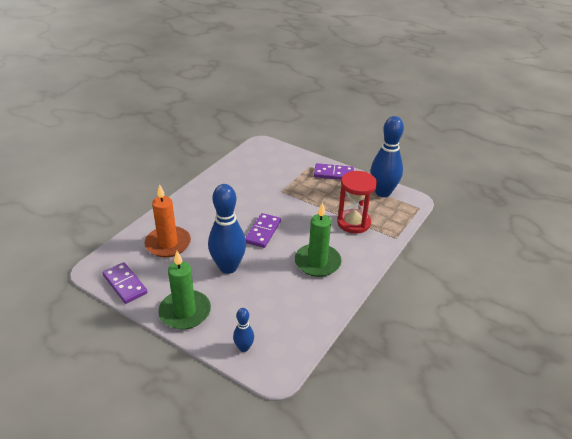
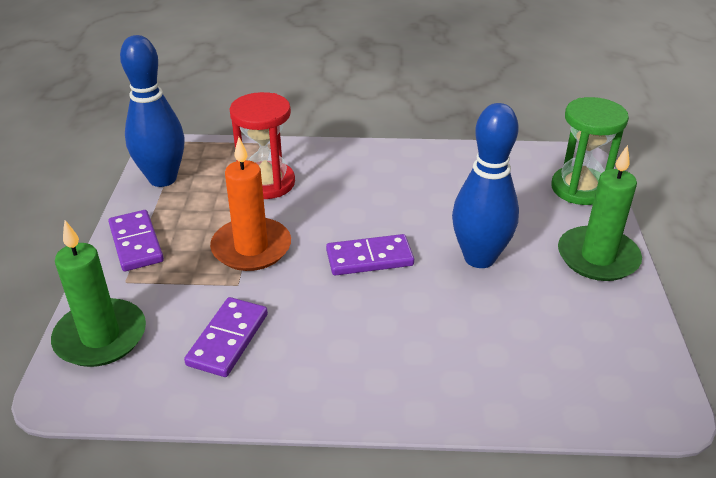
camera: 120 degrees left, 0 degrees up
purple domino [103,262,147,304] -> purple domino moved to [184,297,268,377]
orange candle [145,184,191,257] -> orange candle moved to [210,137,291,271]
blue bowling pin [233,308,254,352] -> green hourglass [551,97,629,205]
green candle [295,202,341,277] -> green candle moved to [51,220,146,367]

